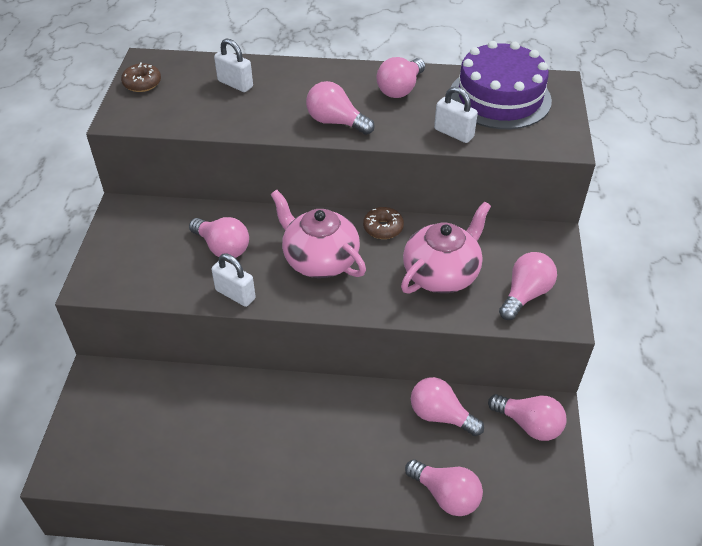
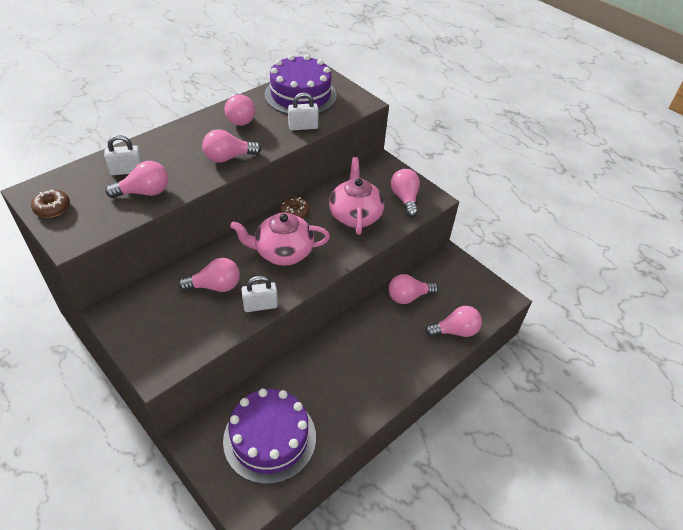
camera: 50 degrees left, 0 degrees up
pink light bulb [488,394,567,441] -> pink light bulb moved to [105,161,168,198]
none -> purple cake [223,389,316,484]

